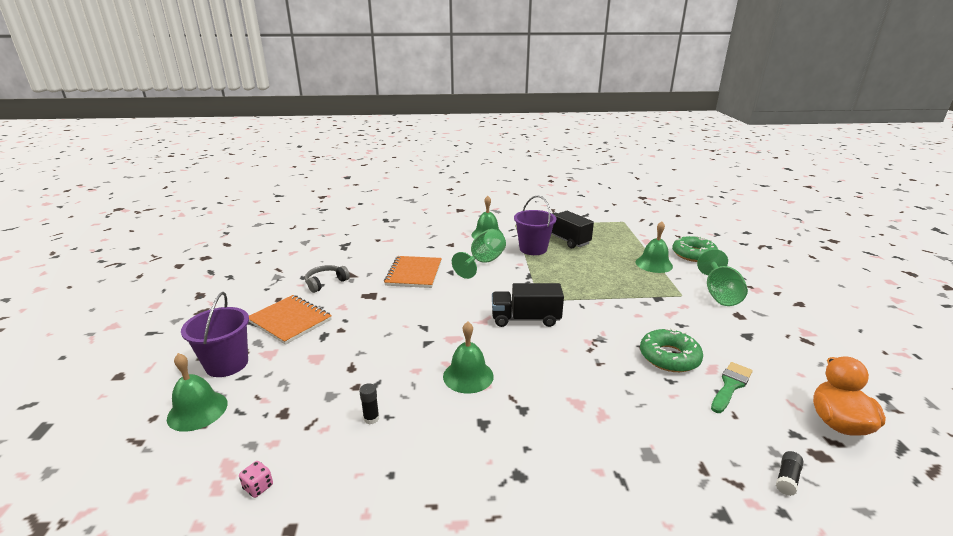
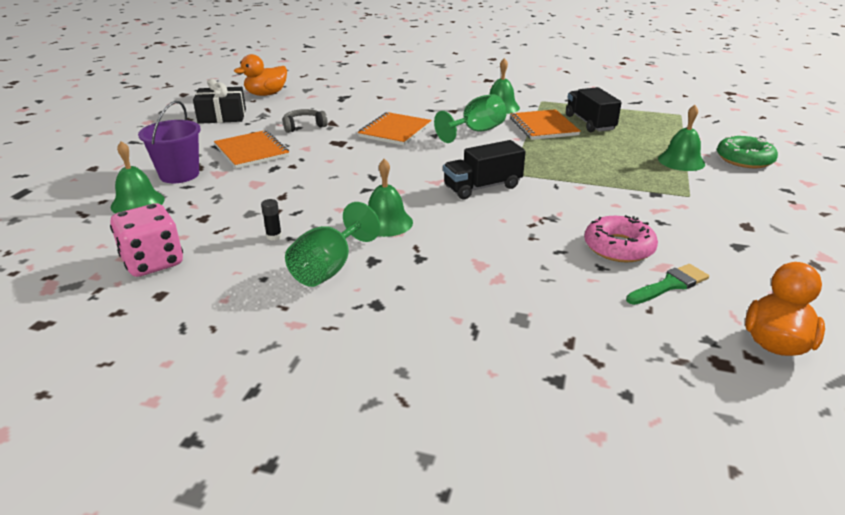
camera: 20 degrees right, 5 degrees up
pink dice [239,461,273,498] -> pink dice [110,203,183,277], size x2.50
black truck [492,283,564,327] -> black truck turned 45 degrees counterclockwise [443,140,526,199]
purple bucket [514,195,556,255] -> orange notebook [510,109,581,140]
green donut [640,328,703,372] -> pink donut [584,215,658,262]
green goblet [697,249,748,306] -> green goblet moved to [285,202,380,287]
black glue stick [776,451,803,496] -> none
none -> black gift [193,79,246,124]
none -> orange duck [234,54,287,96]

